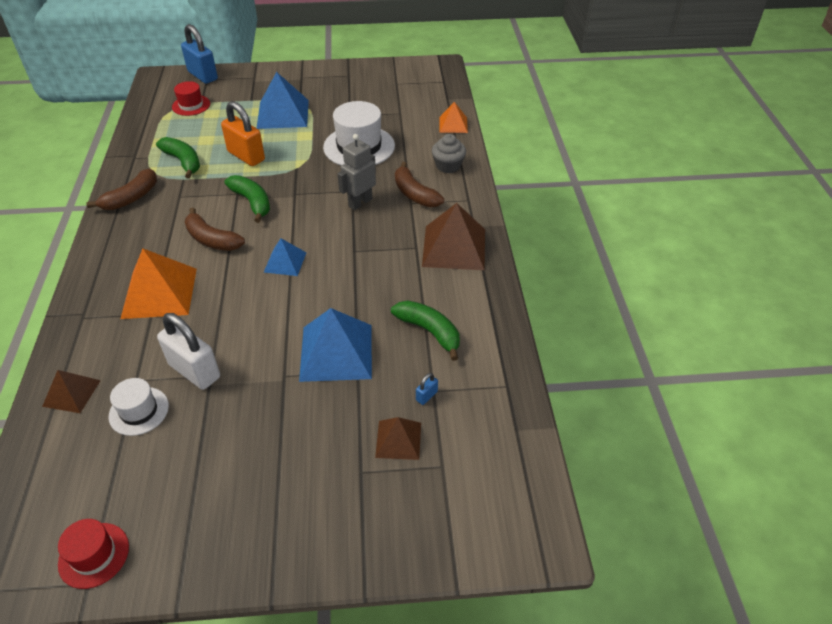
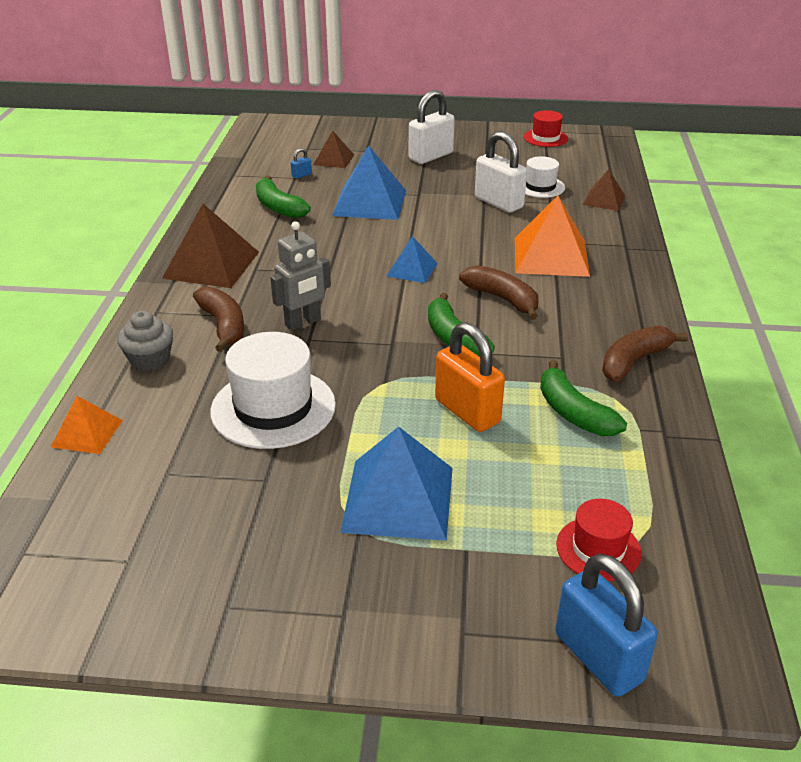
camera: 170 degrees left, 10 degrees down
none -> white padlock [409,90,455,164]

